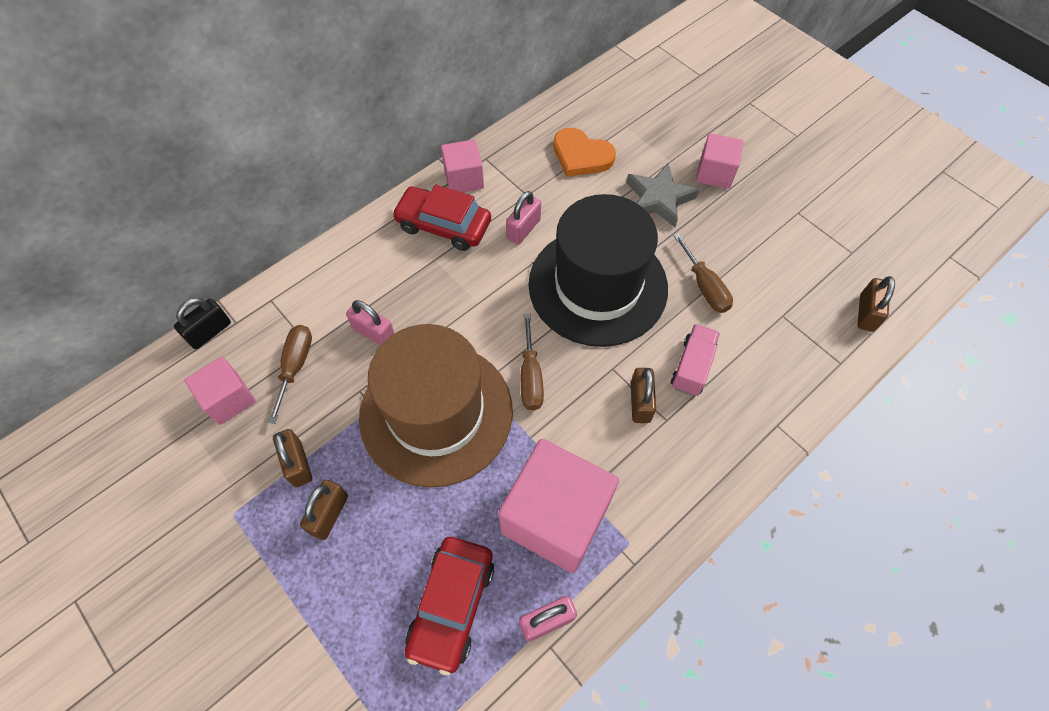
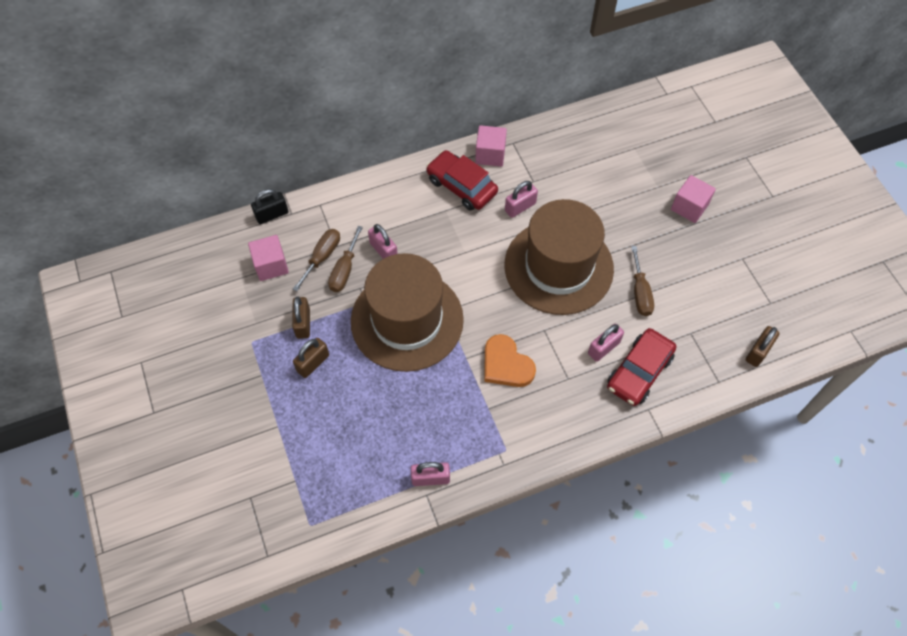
camera: 20 degrees right, 0 degrees up
red car [405,537,494,676] -> red car moved to [607,328,676,406]
pink cube [499,439,619,573] -> none
brown screwdriver [521,314,544,410] -> brown screwdriver moved to [328,226,363,292]
black hat [529,194,668,347] -> brown hat [504,199,614,315]
orange heart [553,128,616,177] -> orange heart moved to [484,334,536,387]
grey star [626,163,699,227] -> none
brown padlock [631,368,656,423] -> none
pink truck [671,324,720,396] -> pink padlock [588,324,624,362]

